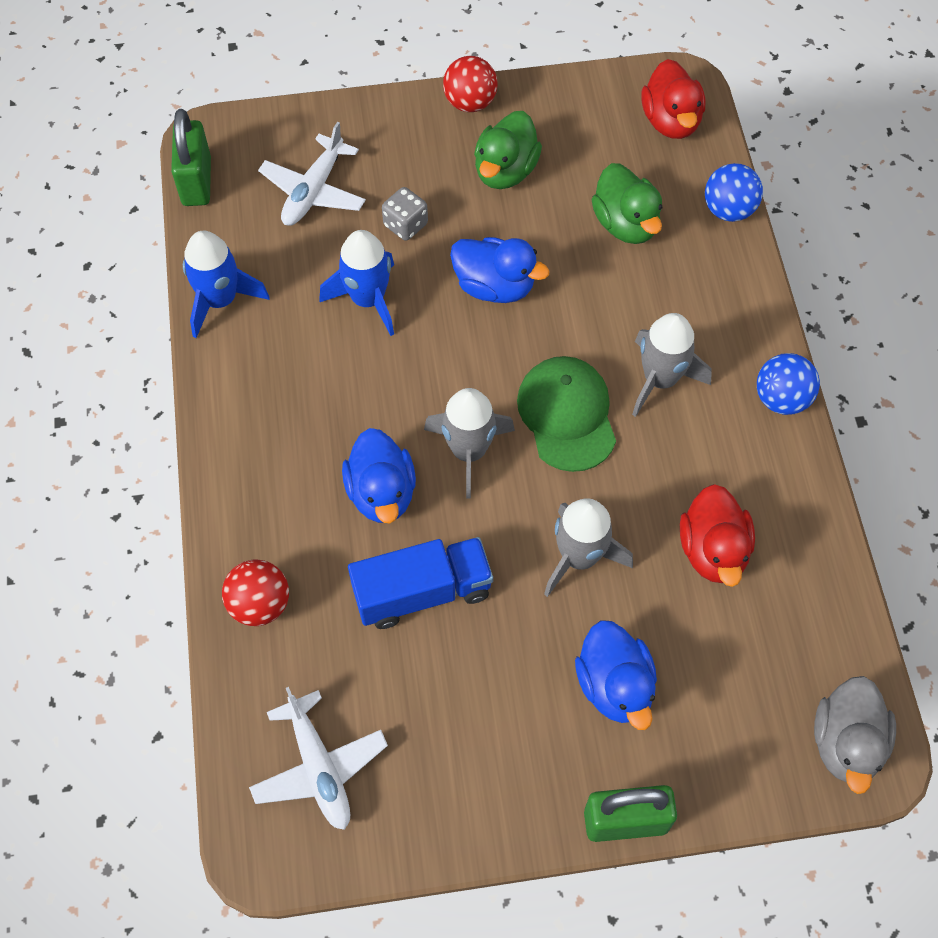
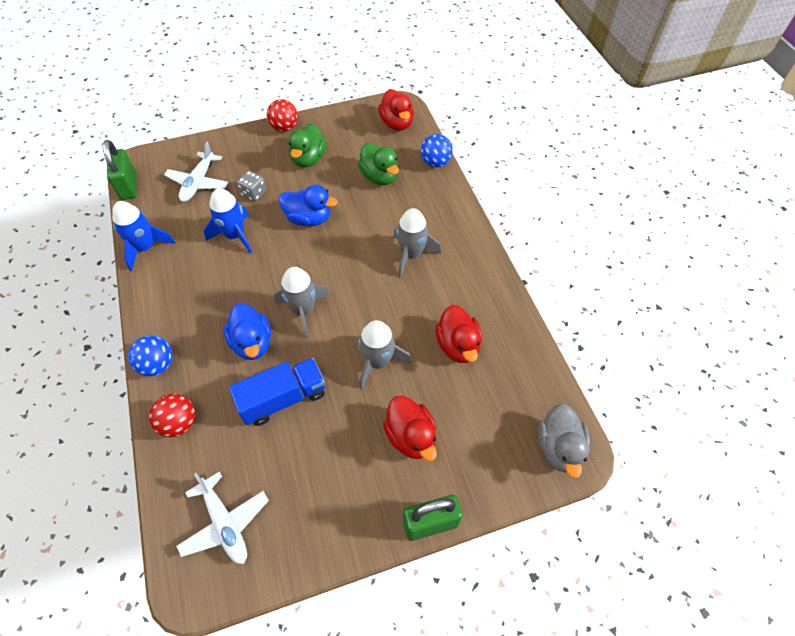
camera: 10 degrees left, 5 degrees down
green cap [517,356,616,472] -> none
blue duck [575,620,657,730] -> red duck [383,396,437,461]
blue ball [757,353,820,415] -> blue ball moved to [128,336,172,376]

